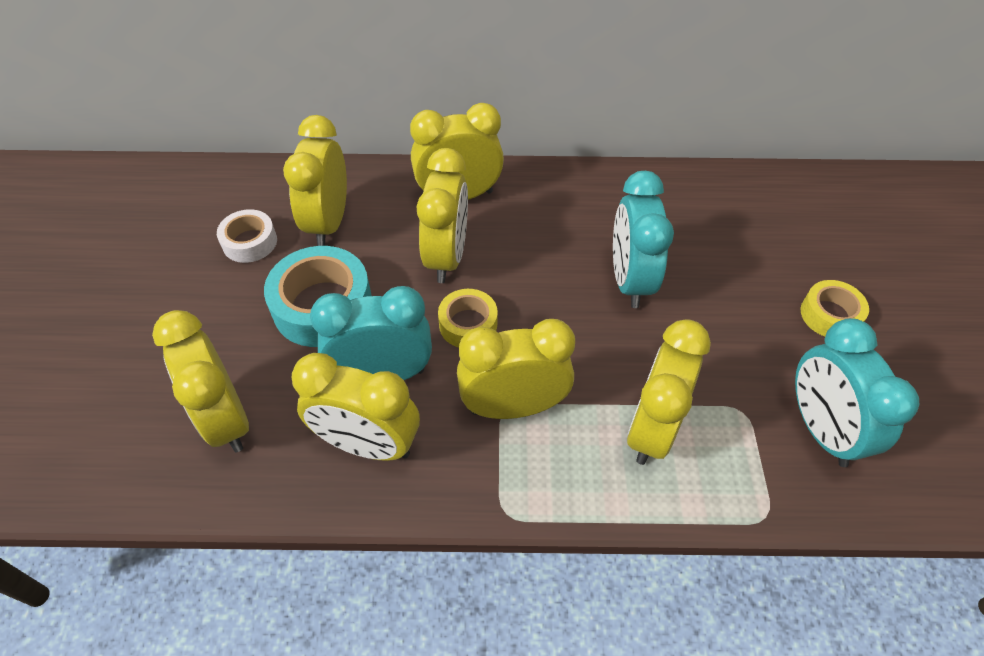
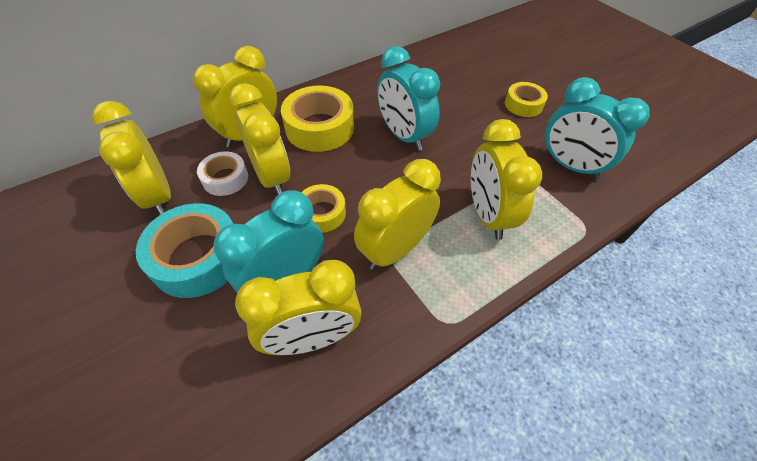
camera: 35 degrees left, 0 degrees up
yellow clock [152,310,249,452] -> none
white tape [217,209,277,263] -> white tape moved to [197,151,248,196]
none -> yellow tape [281,86,354,152]

